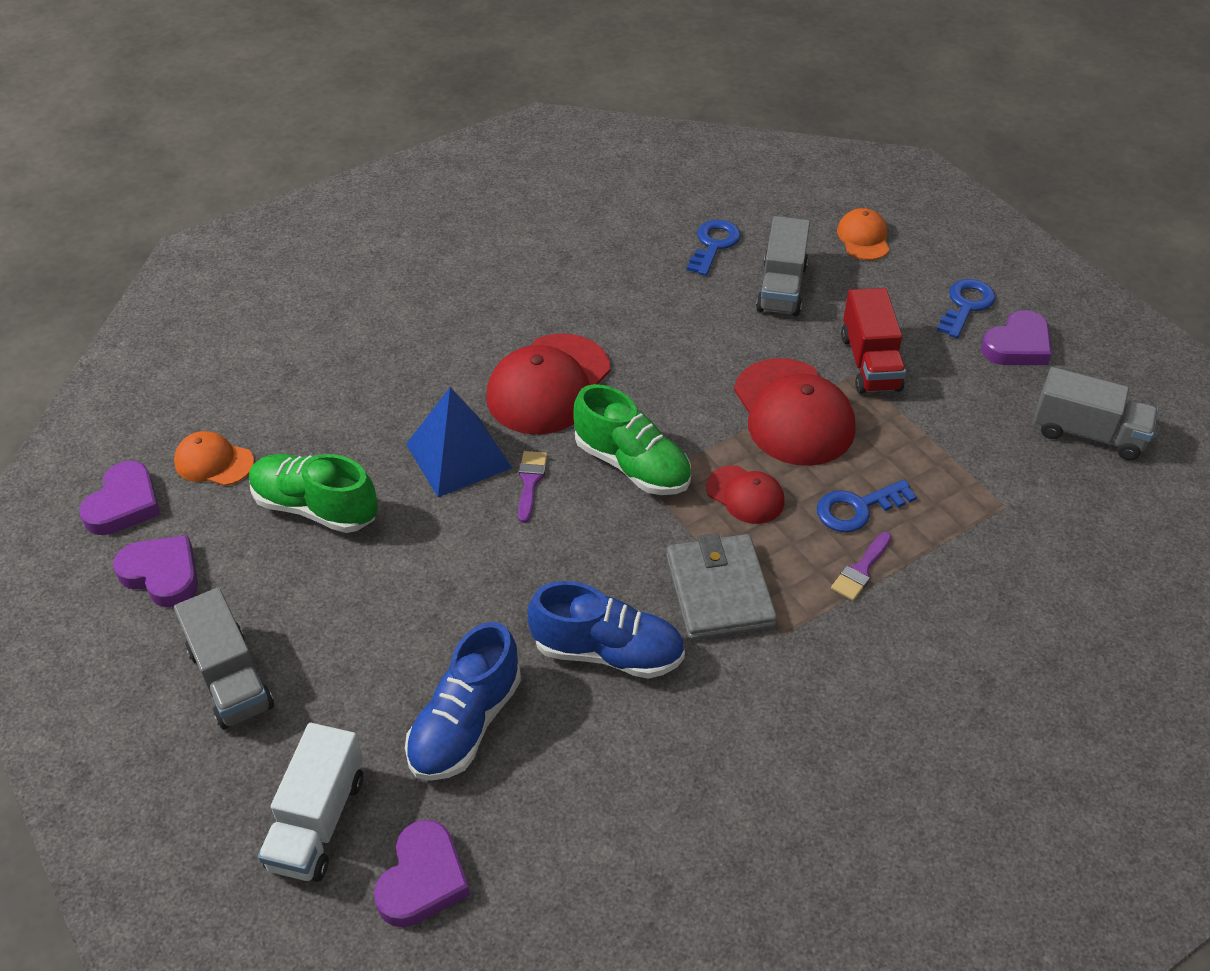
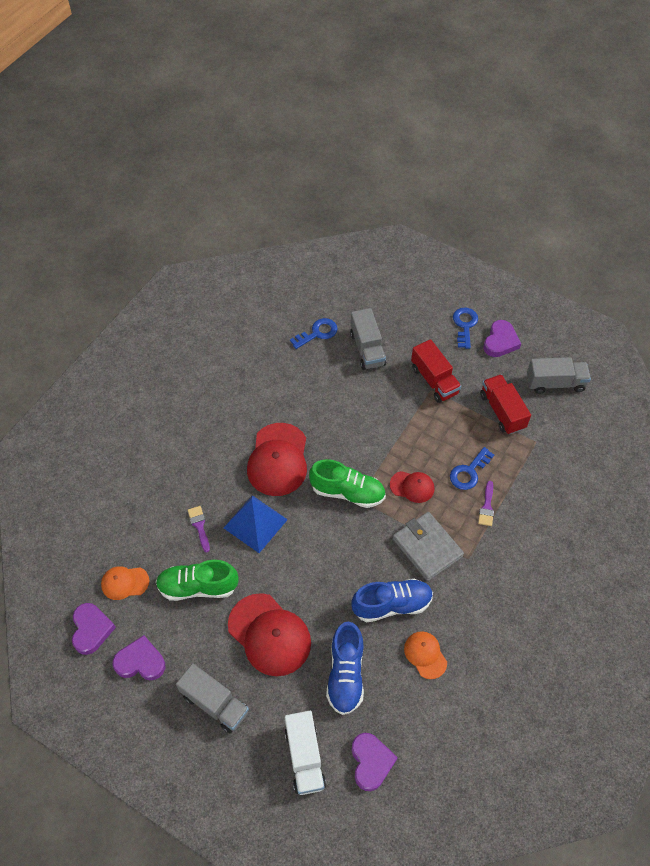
camera: 25 degrees left, 10 degrees up
purple brush [518,451,547,523] -> purple brush moved to [188,506,210,553]
blue key [687,220,741,276] -> blue key turned 60 degrees clockwise [290,318,338,349]
red cap [734,358,855,466] -> red cap moved to [228,593,311,676]
orange cap [837,208,889,260] -> orange cap moved to [404,631,447,679]
none -> red truck [480,375,531,435]

